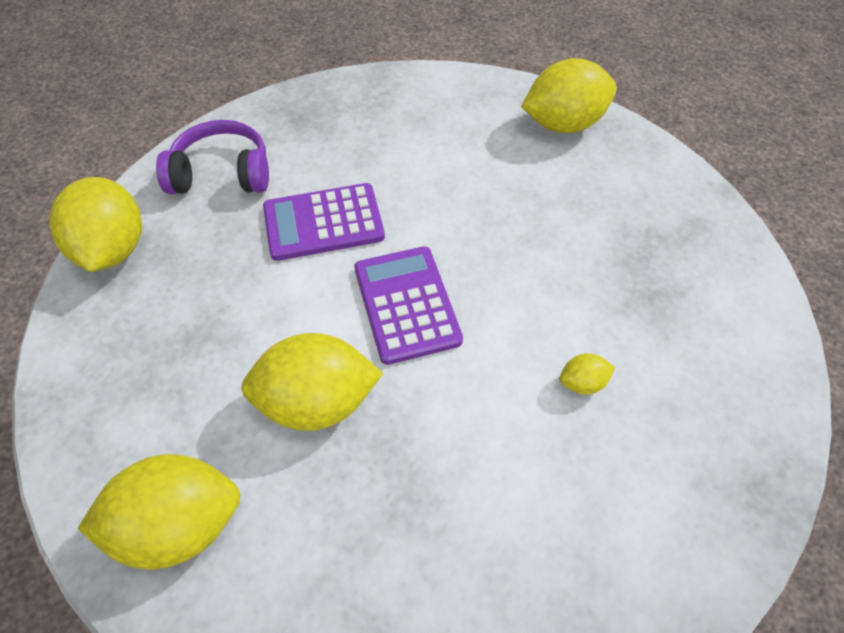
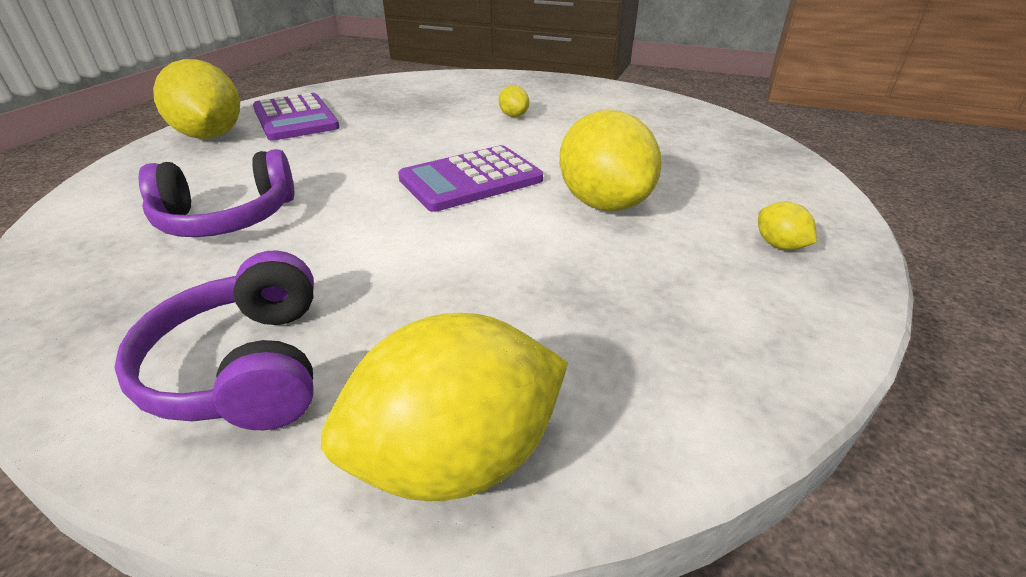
camera: 105 degrees left, 20 degrees down
yellow lemon [77,454,240,569] -> yellow lemon [758,202,817,250], size x0.44
purple calculator [263,183,385,261] -> purple calculator moved to [253,93,340,141]
none -> purple headphones [139,149,295,237]

